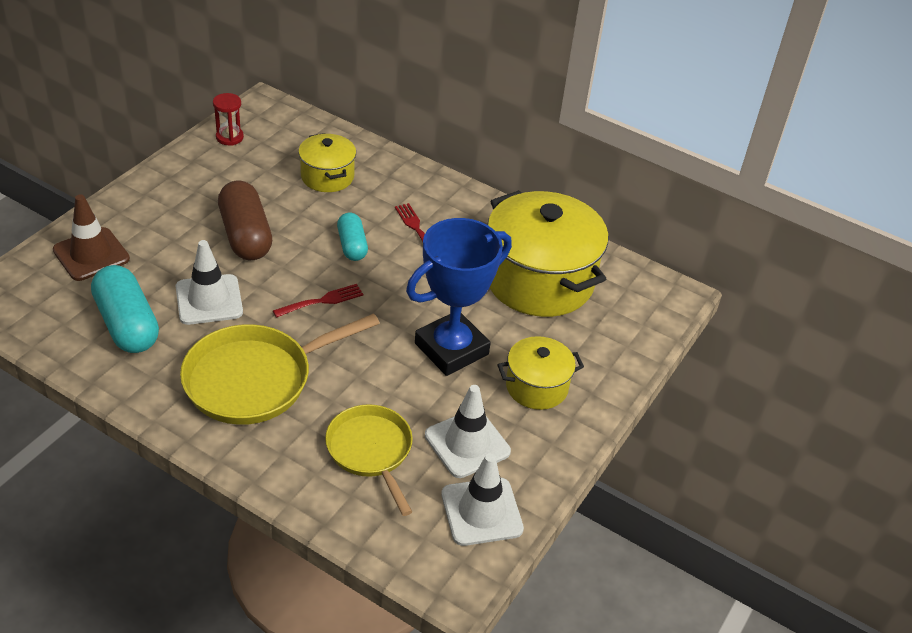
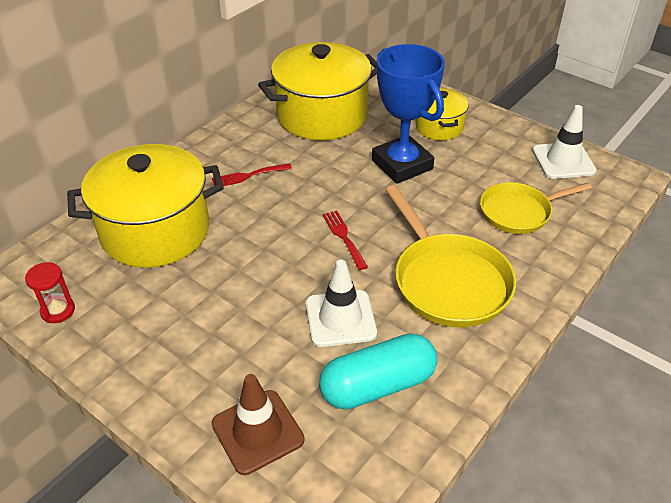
camera: 80 degrees left, 0 degrees up
brown capsule [218,181,272,260] -> none
yellow pot [298,133,356,192] -> yellow pot [67,144,224,268], size x1.92
turquoise capsule [337,212,368,261] -> none
white traffic cone [425,385,511,478] -> none

